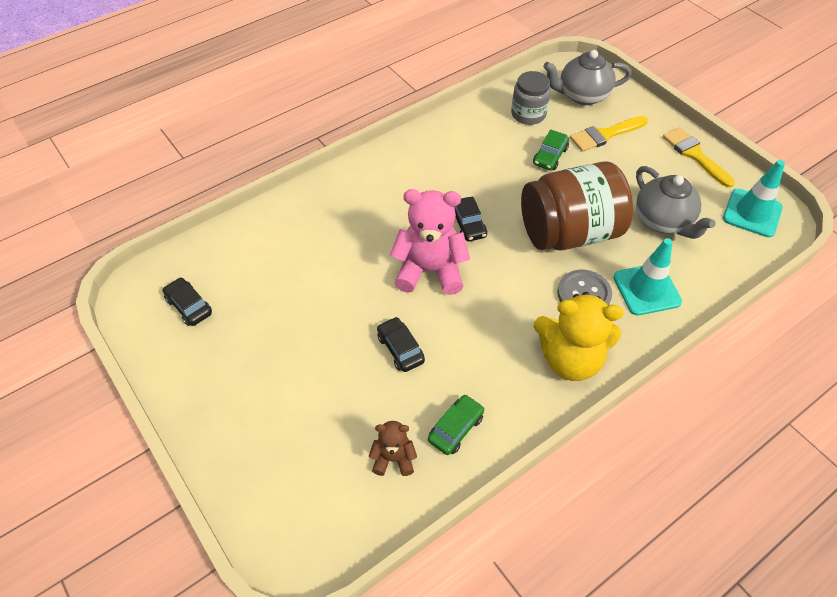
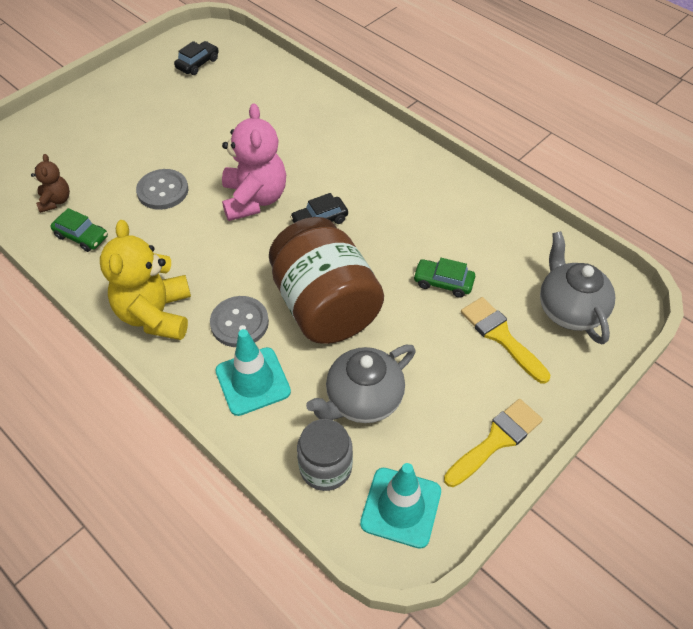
camera: 80 degrees right, 0 degrees up
black car [377,317,425,372] -> grey button [136,169,188,210]
grey jar [511,71,551,125] -> grey jar moved to [297,419,353,491]

